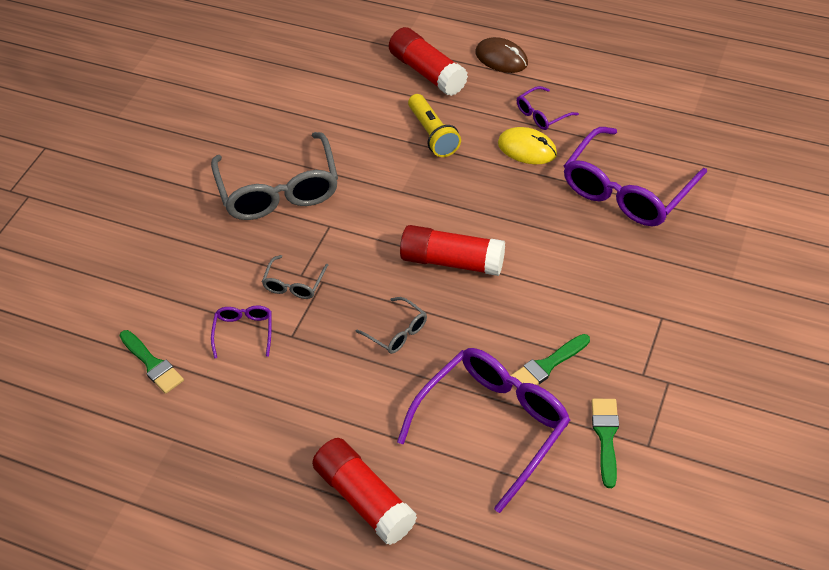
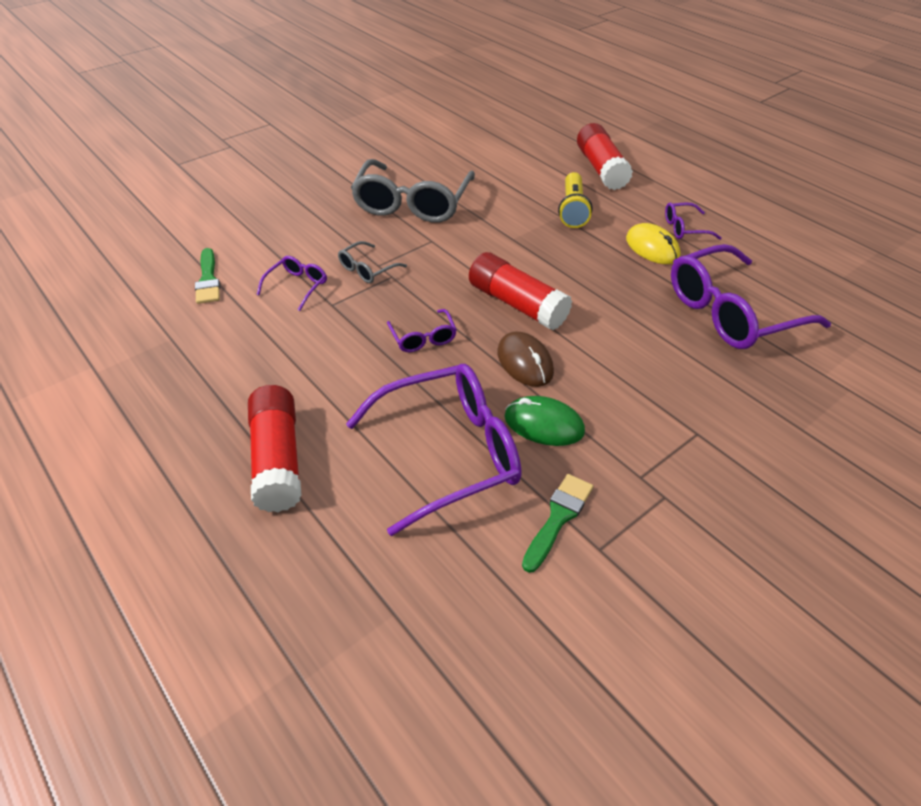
camera: 25 degrees right, 5 degrees down
grey glasses [356,297,427,354] -> purple glasses [387,309,457,352]
brown mouse [475,37,528,73] -> brown mouse moved to [497,331,554,387]
green brush [510,334,590,385] -> green mouse [504,396,585,446]

